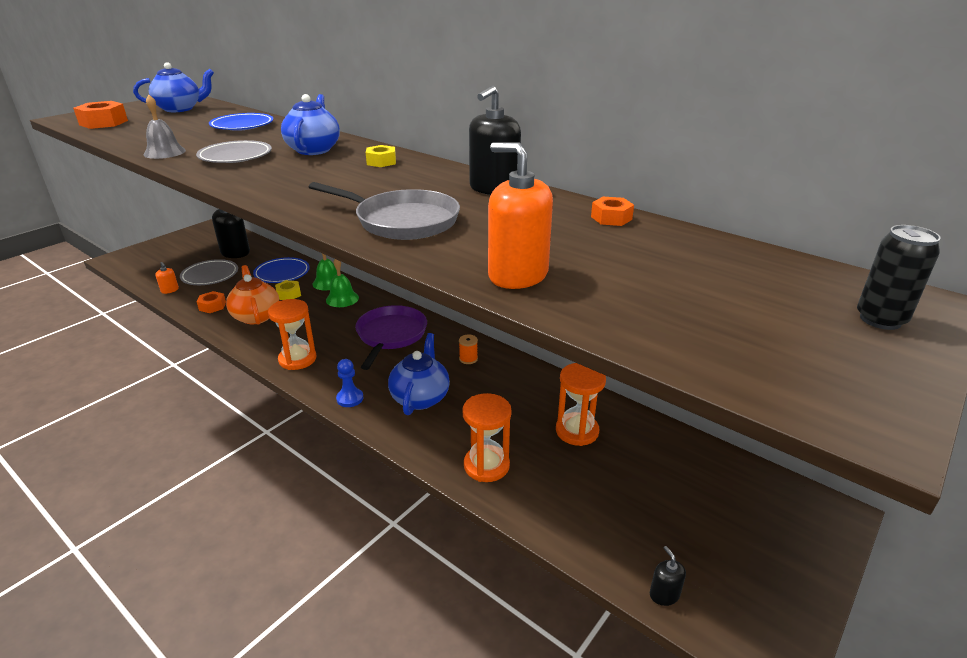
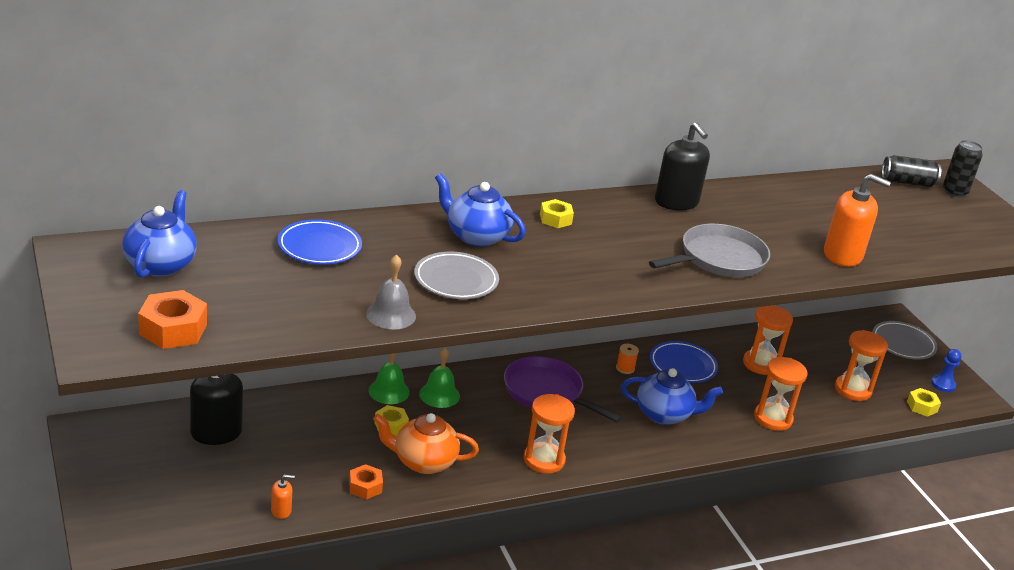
camera: 65 degrees left, 0 degrees up
grey plate [180,259,238,285] -> grey plate moved to [872,321,938,359]
blue plate [253,257,310,283] -> blue plate moved to [650,341,718,383]
blue pawn [336,359,363,407] -> blue pawn moved to [931,349,962,392]
blue teapot [388,333,450,415] -> blue teapot turned 150 degrees clockwise [621,368,723,425]
orange soap dispenser [488,142,553,289] -> orange soap dispenser turned 135 degrees counterclockwise [824,174,891,267]
orange nut [591,197,634,226] -> none
black soap dispenser [650,546,686,606] -> yellow nut [907,388,941,417]
none -> orange hourglass [835,330,888,401]
none -> black can [882,155,941,187]

